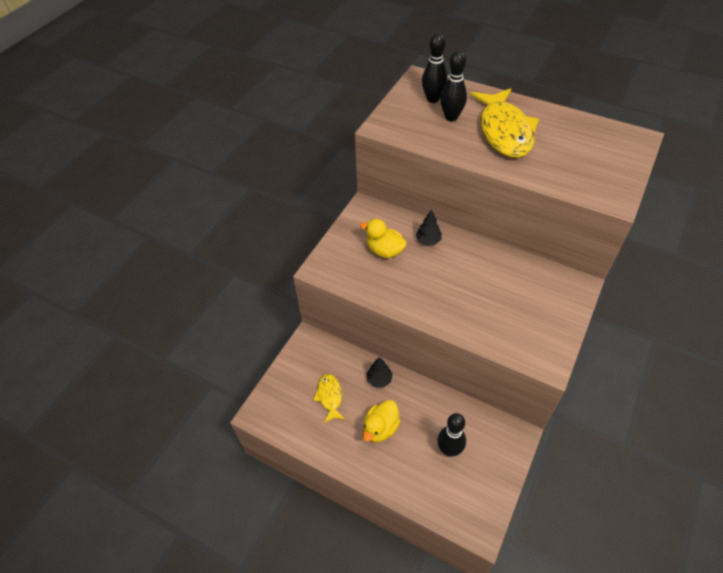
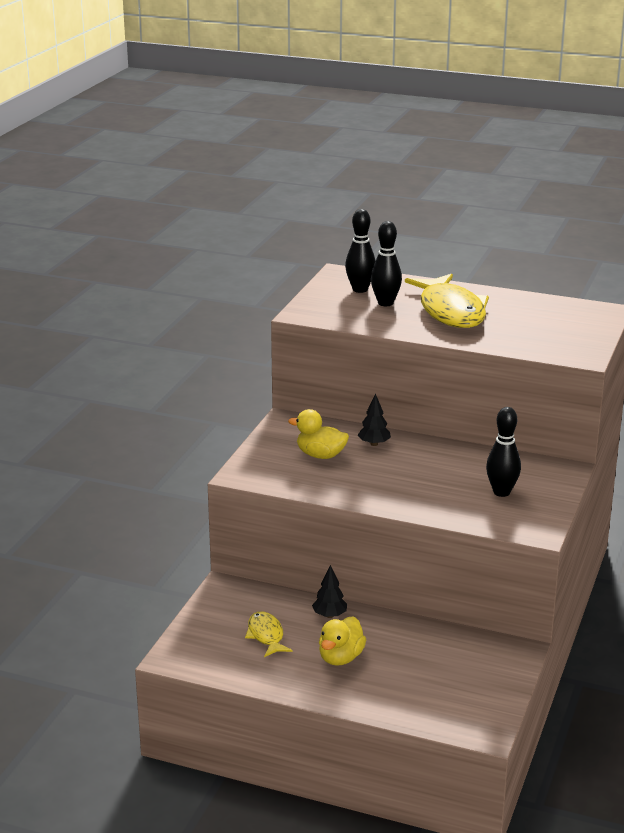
camera: 10 degrees left, 25 degrees down
black bowling pin [437,413,466,457] -> black bowling pin moved to [486,407,521,497]

